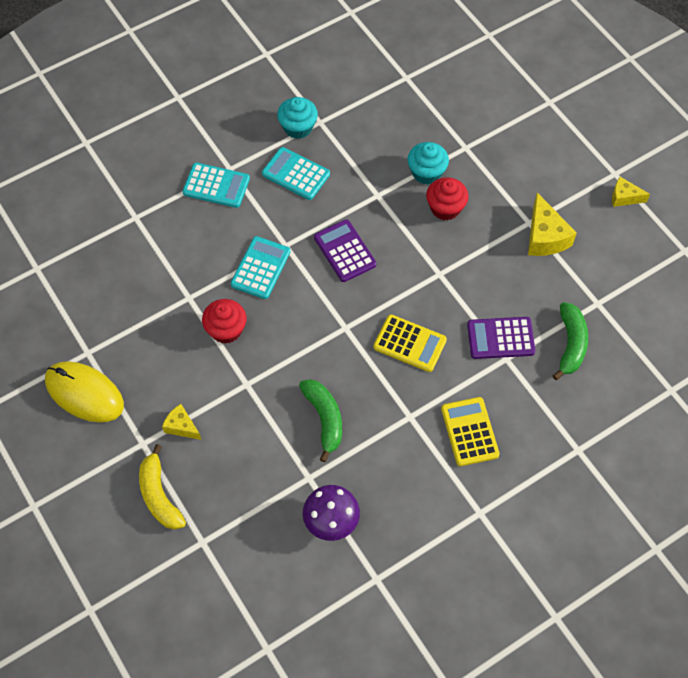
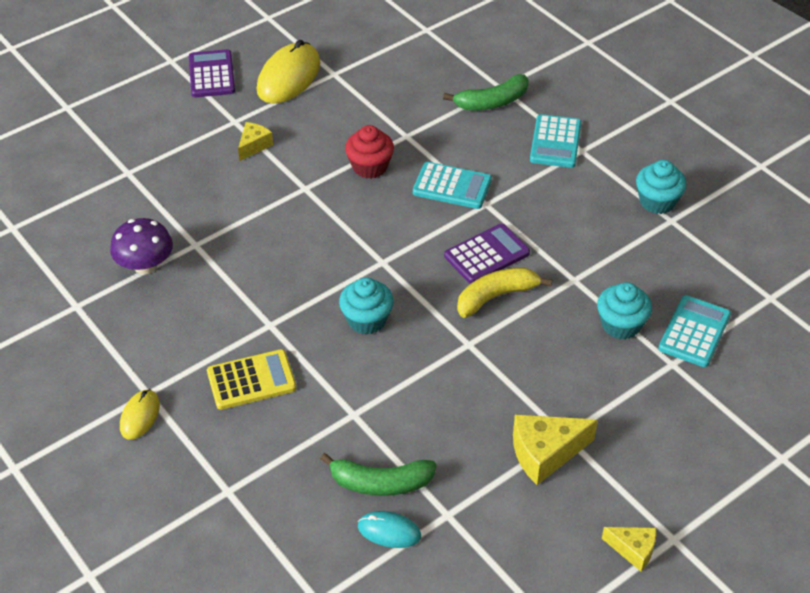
camera: 85 degrees right, 15 degrees down
yellow banana [139,444,186,530] -> yellow banana moved to [457,267,552,318]
turquoise calculator [262,147,330,200] -> turquoise calculator moved to [658,295,731,367]
green banana [299,379,342,462] -> green banana moved to [443,74,529,110]
yellow calculator [374,314,447,372] -> turquoise cupcake [339,277,393,335]
red cupcake [426,177,469,221] -> none
purple calculator [467,317,535,359] -> purple calculator moved to [189,49,235,97]
yellow cheese [612,177,650,207] -> yellow cheese turned 105 degrees clockwise [602,527,656,571]
none -> yellow mouse [120,389,160,440]
none -> turquoise mouse [358,511,421,548]

